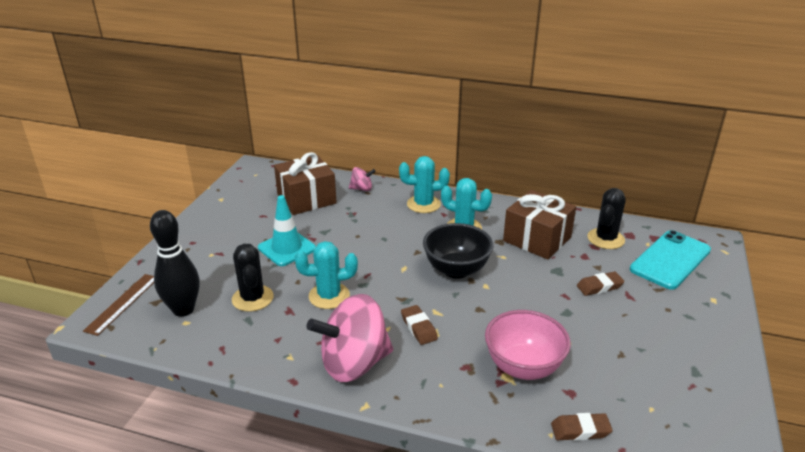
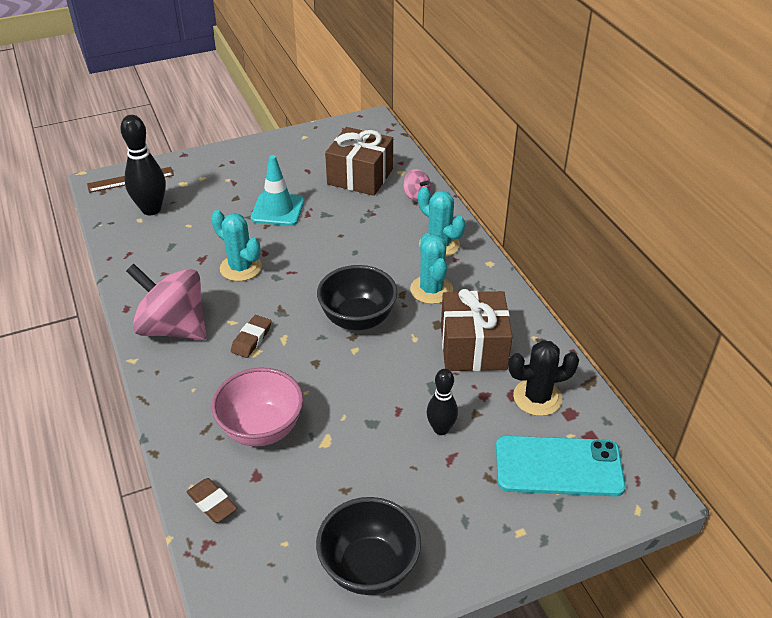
camera: 50 degrees right, 10 degrees up
black cactus [232,244,274,312] -> none
brown eraser [577,272,624,296] -> black bowling pin [427,369,458,435]
none -> black bowl [316,497,421,595]

